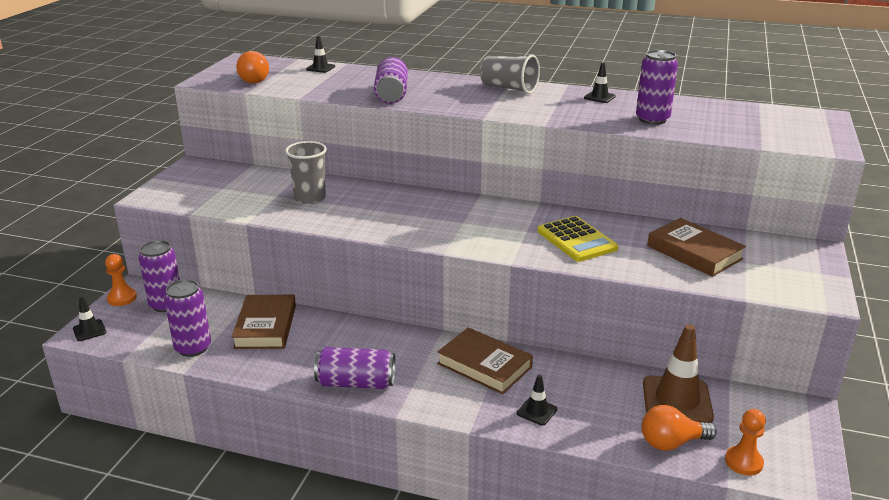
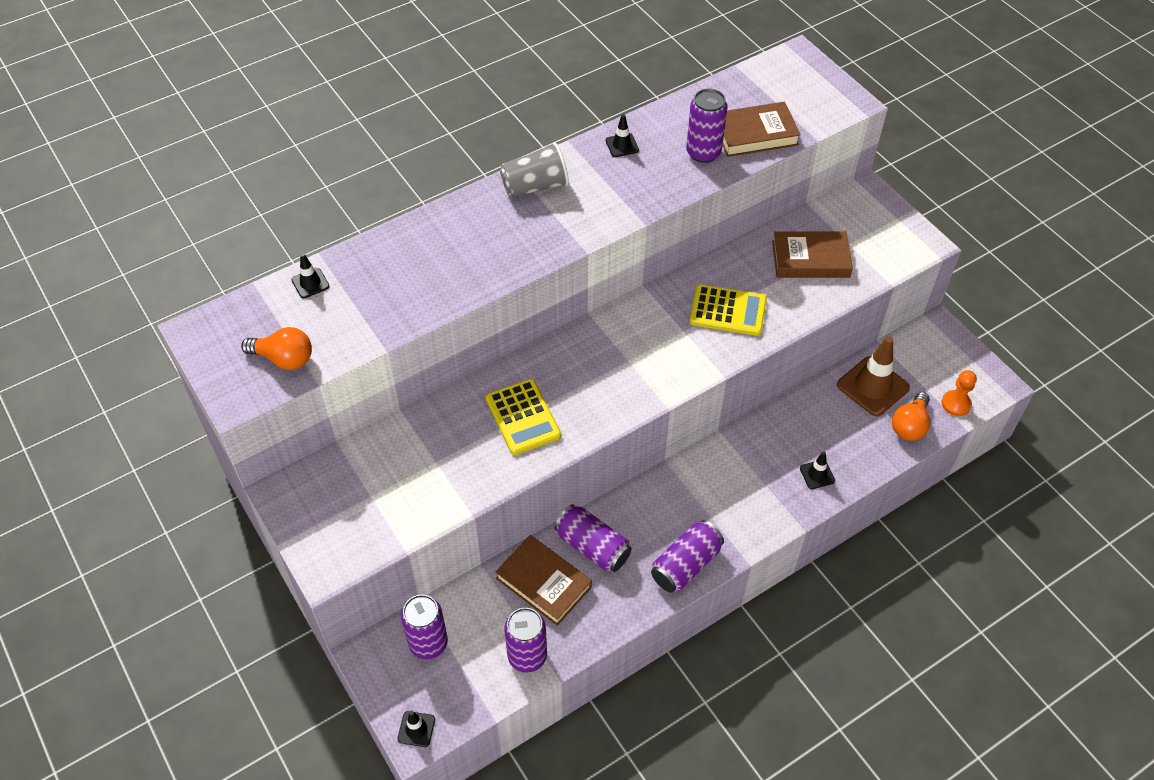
camera: 50 degrees left, 25 degrees up
orange pawn [105,254,137,306] -> none
grey cup [285,141,327,205] -> none
purple can [374,57,408,103] -> purple can moved to [554,504,632,572]
brown book [437,327,533,394] -> brown book moved to [723,102,801,157]
none -> yellow calculator [486,379,561,455]

